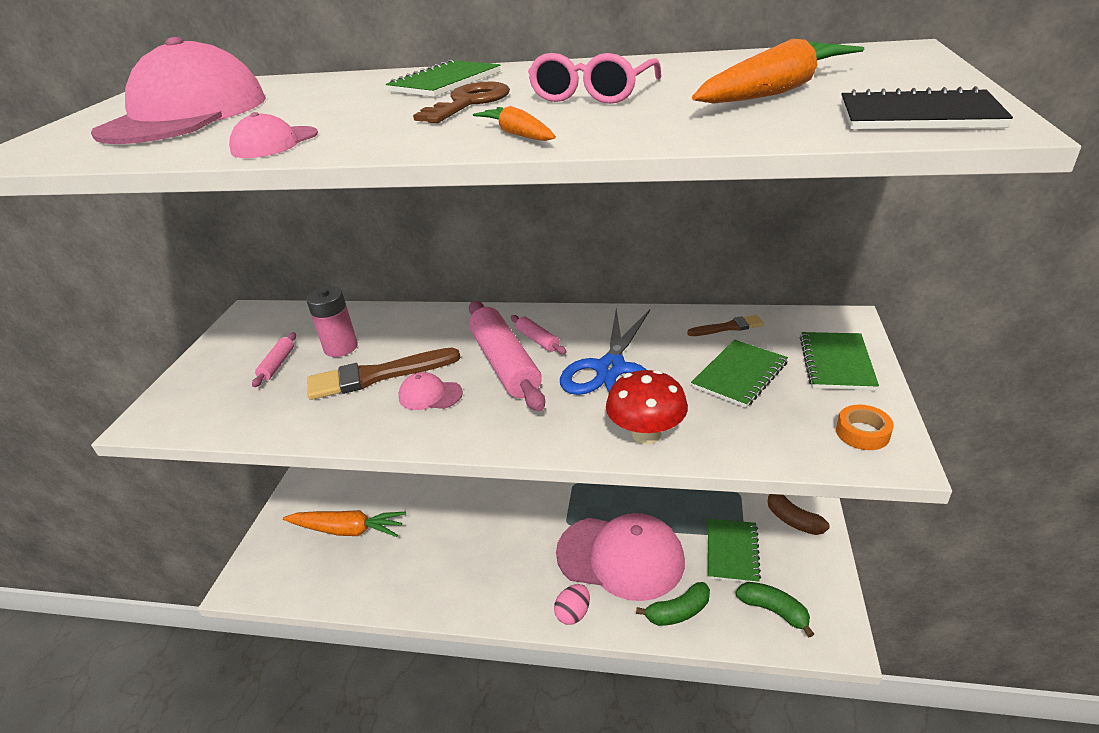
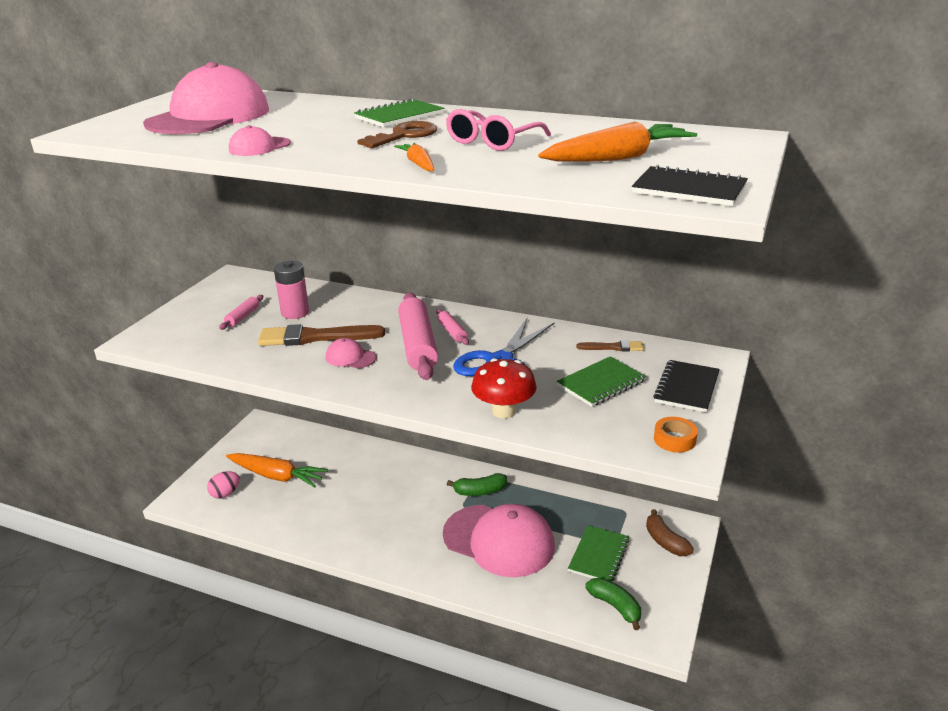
camera: 10 degrees right, 5 degrees down
pink egg [554,584,590,625] -> pink egg moved to [207,471,240,499]
green banana [636,582,710,626] -> green banana moved to [447,473,507,496]
green notebook [800,332,879,390] -> black notebook [653,360,720,413]

